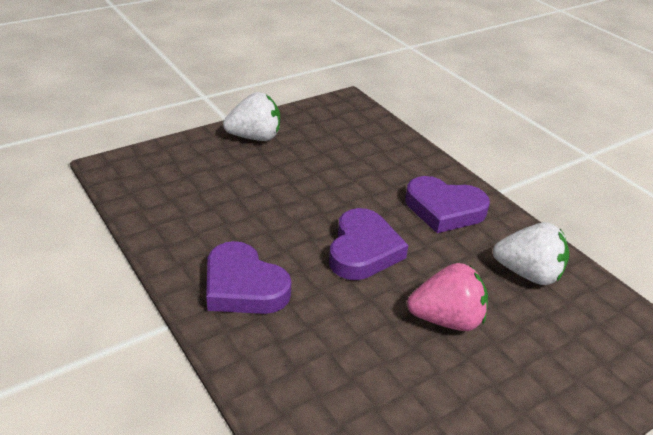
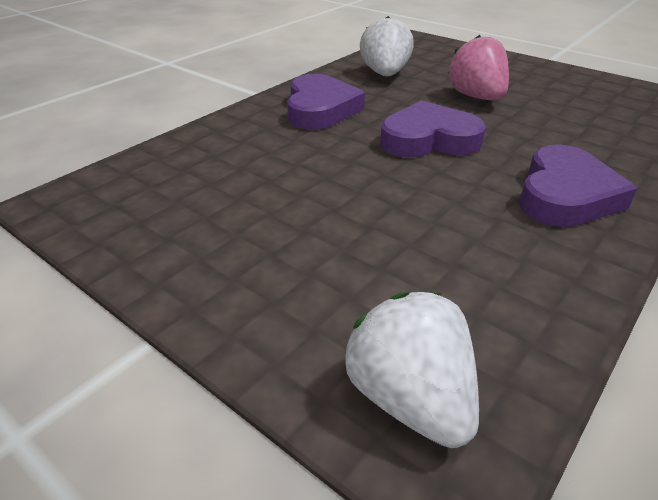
camera: 105 degrees left, 0 degrees up
white strawberry [223,92,280,141] -> white strawberry moved to [345,292,479,448]

